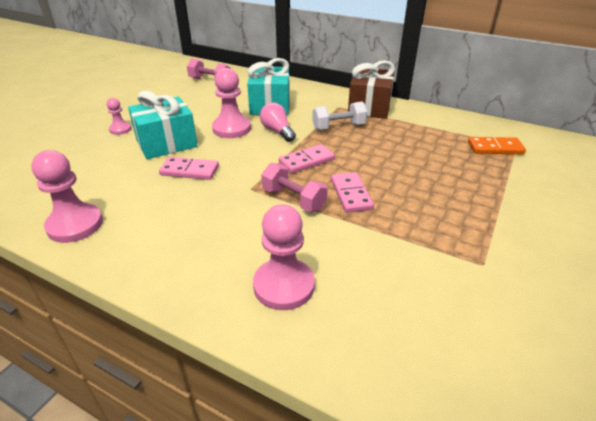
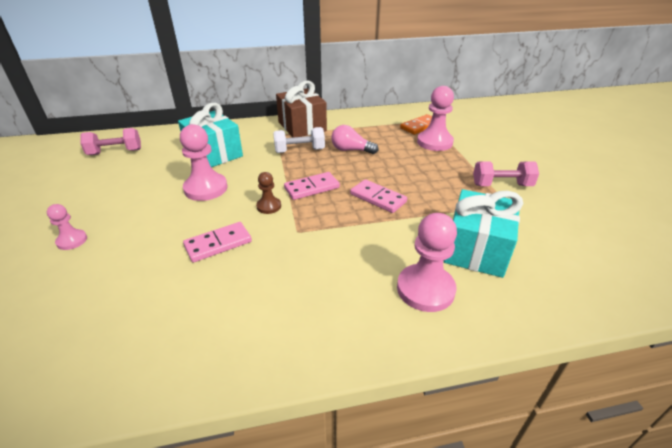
camera: 40 degrees left, 0 degrees up
pink pawn [31,150,103,243] -> pink pawn moved to [417,86,454,151]
turquoise gift [128,90,198,159] -> turquoise gift moved to [444,189,523,278]
pink light bulb [260,103,296,142] -> pink light bulb moved to [331,125,379,154]
pink dumbbell [262,163,328,212] -> pink dumbbell moved to [473,162,539,186]
pink domino [279,144,335,173] -> pink domino turned 45 degrees clockwise [284,172,340,200]
white dumbbell [312,101,367,130] -> white dumbbell turned 45 degrees clockwise [273,127,325,153]
none -> brown pawn [256,172,281,214]

